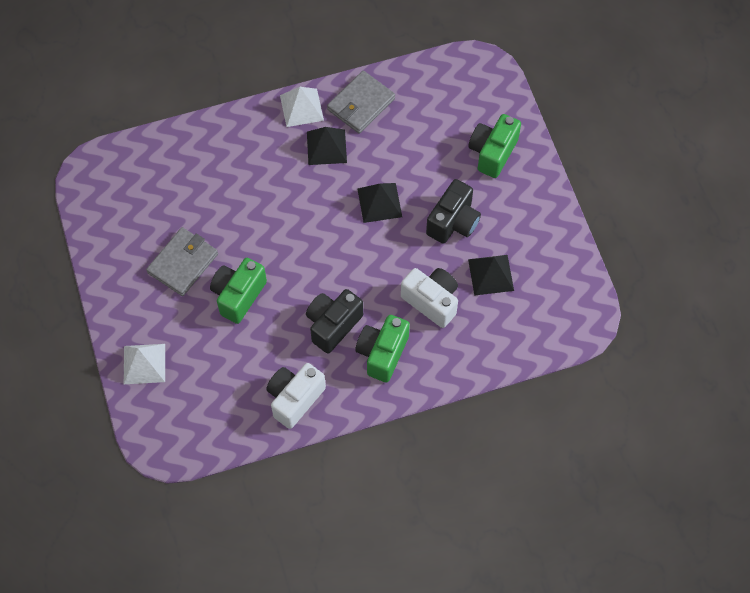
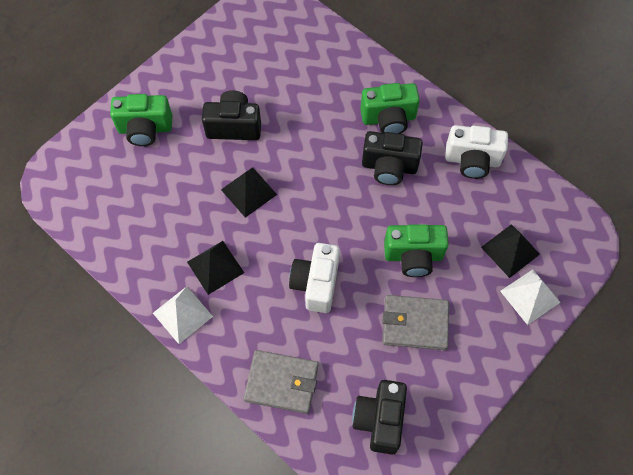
camera: 120 degrees left, 0 degrees up
grey wallet [327,70,395,133] -> grey wallet moved to [244,350,318,414]
white camera [401,268,458,328] -> white camera moved to [289,243,340,313]
black pyramid [468,255,514,296] -> black pyramid moved to [481,224,540,278]
none -> black camera [352,380,407,454]

